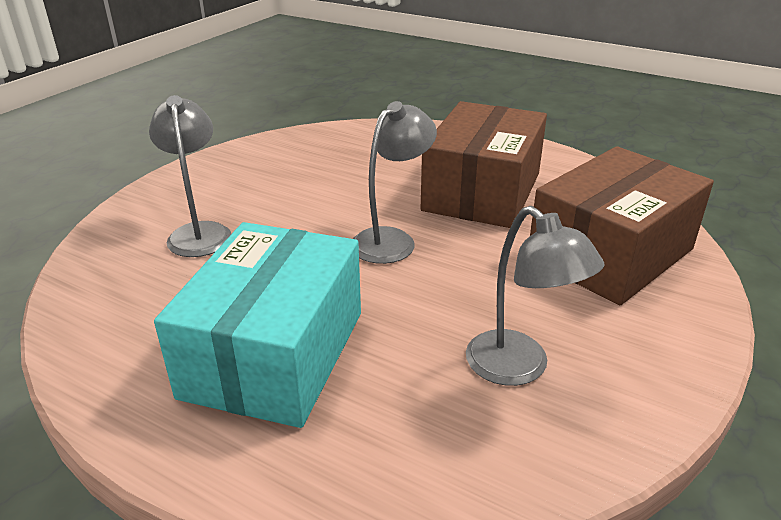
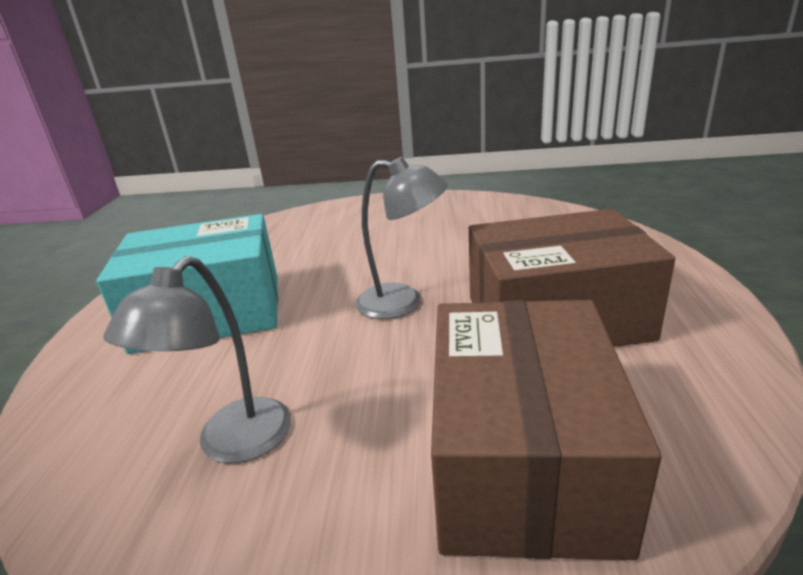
camera: 65 degrees right, 5 degrees down
grey lamp [149,95,231,257] -> none
brown box [530,146,714,305] -> brown box turned 75 degrees clockwise [431,300,662,560]

